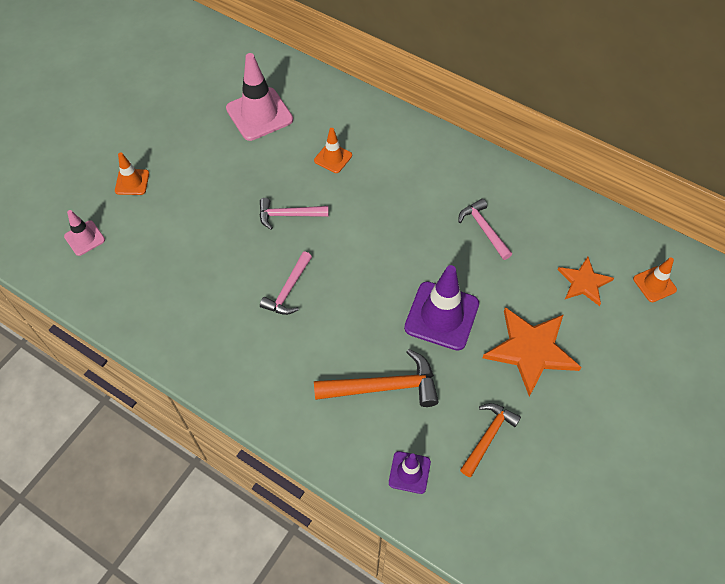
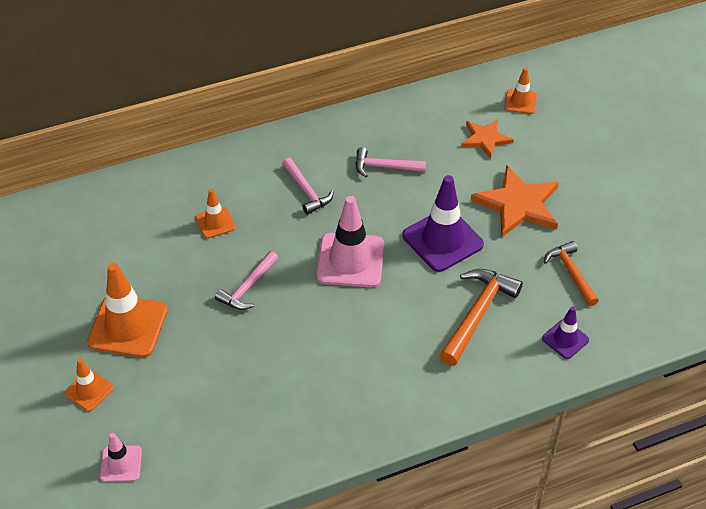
camera: 55 degrees left, 10 degrees down
pink traffic cone [226,53,293,141] -> pink traffic cone moved to [316,196,384,288]
pink hammer [260,251,312,315] -> pink hammer moved to [282,158,334,215]
none -> orange traffic cone [87,263,167,357]

